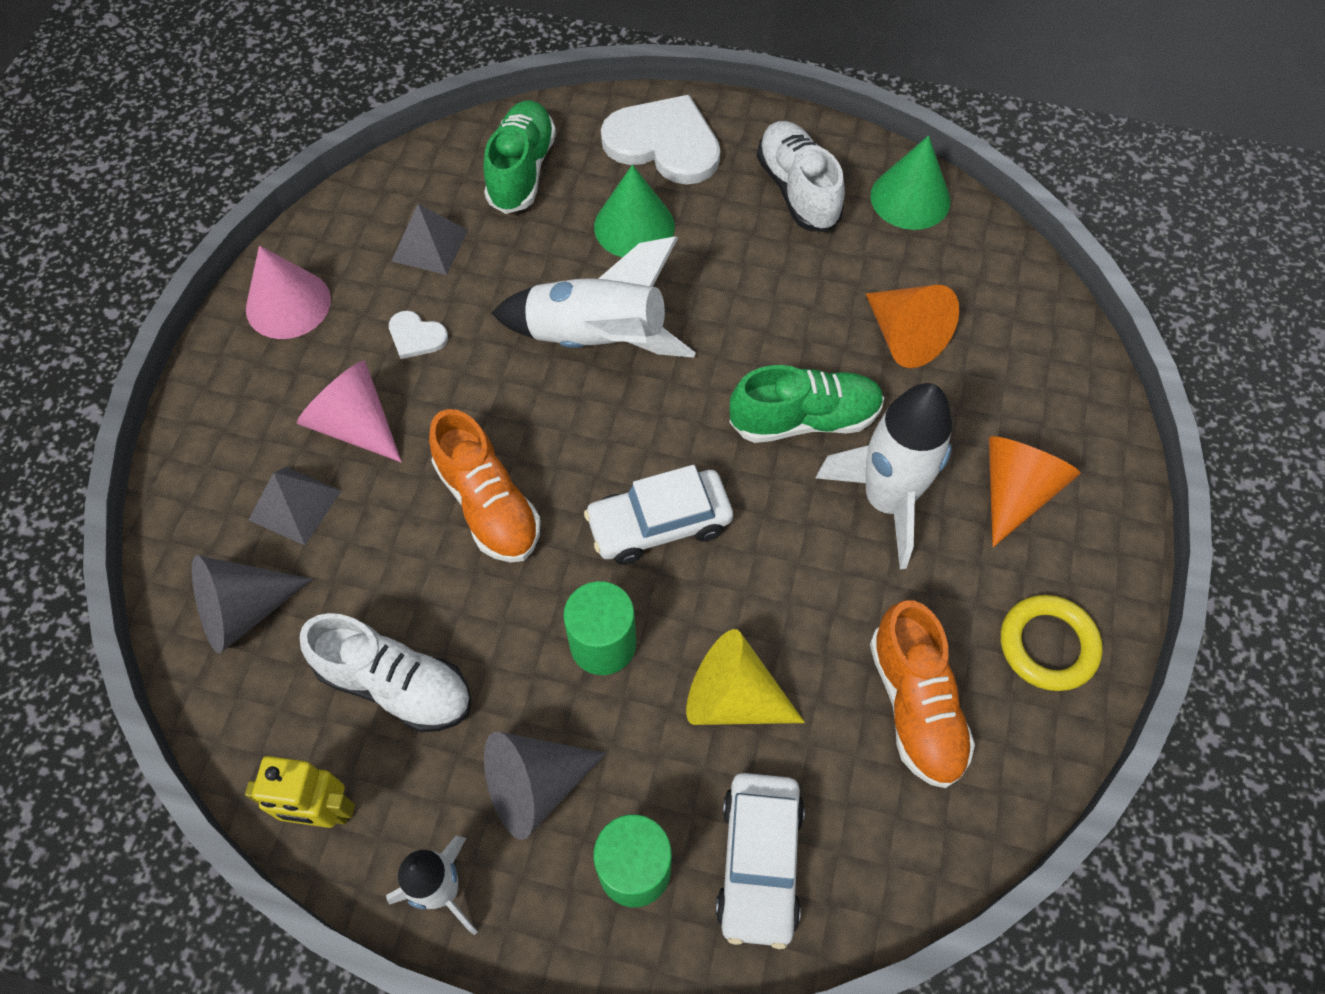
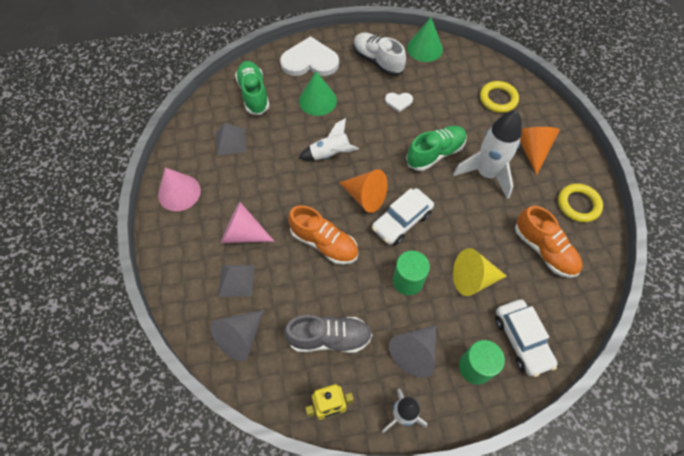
camera: 25 degrees left, 0 degrees up
white shoe [300,613,471,732] -> grey shoe [284,315,372,353]
white heart [389,311,448,359] -> white heart moved to [385,93,413,112]
white rocket [491,236,696,358] -> white rocket [299,118,359,161], size x0.62
orange cone [866,285,959,368] -> orange cone moved to [339,169,388,213]
none -> yellow ring [480,81,519,113]

